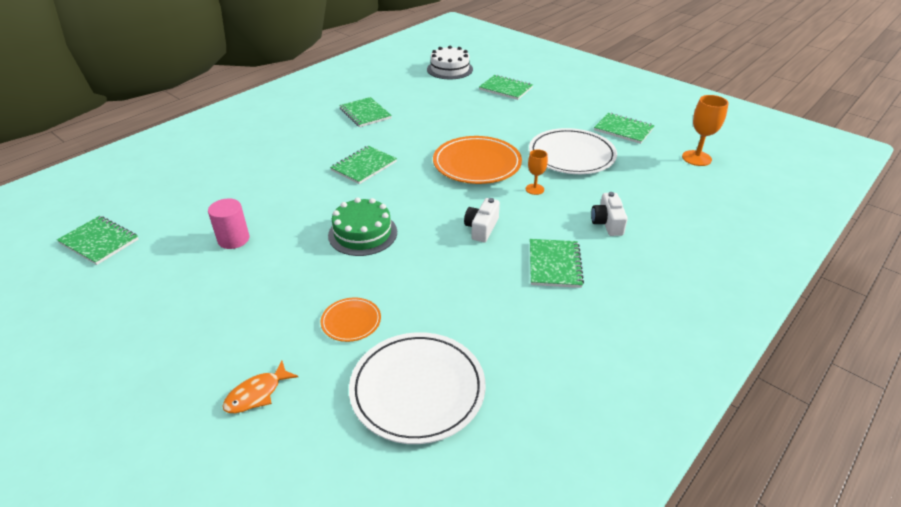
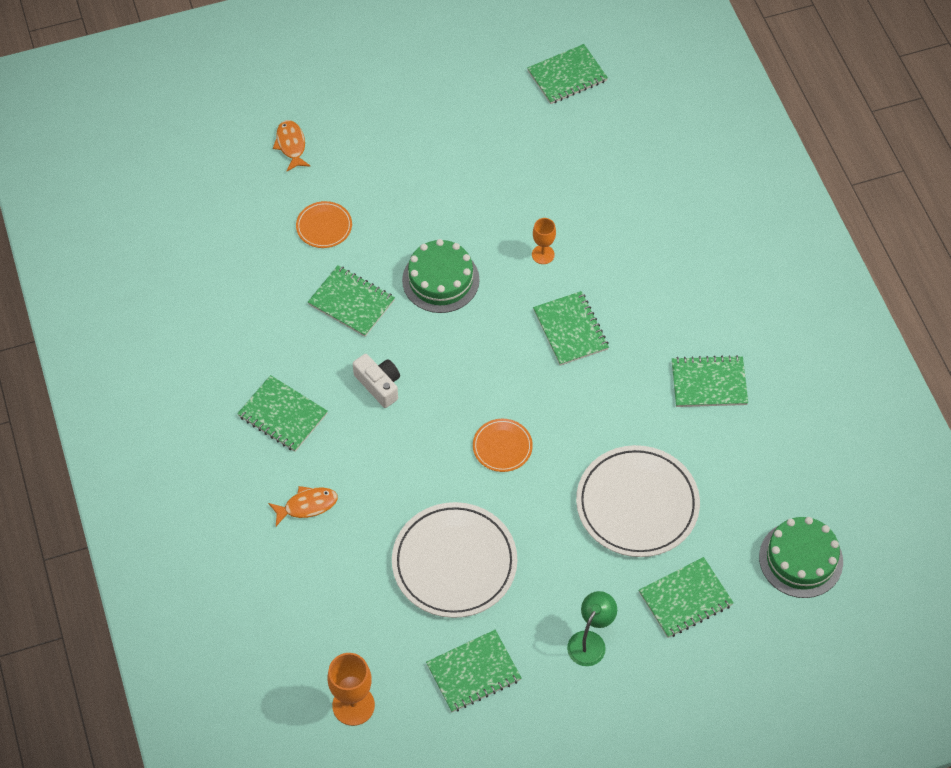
camera: 120 degrees right, 20 degrees up
pink cylinder [208,199,249,249] -> none
white plate [349,332,486,444] -> white plate moved to [576,445,700,557]
white cake [427,46,473,79] -> green cake [759,517,843,598]
orange plate [433,136,522,184] -> orange plate [473,419,533,472], size x0.49
orange goblet [526,149,548,195] -> orange goblet moved to [532,218,556,264]
white camera [591,192,628,236] -> orange fish [268,486,338,526]
none -> green notebook [308,266,395,337]
none -> green lamp [567,591,617,666]

